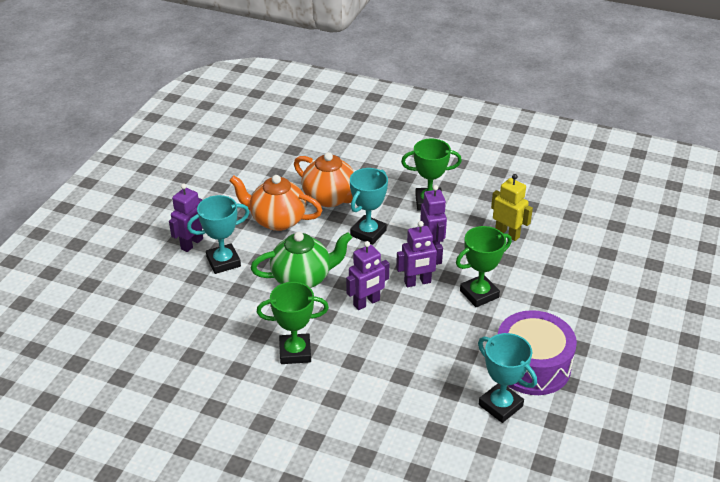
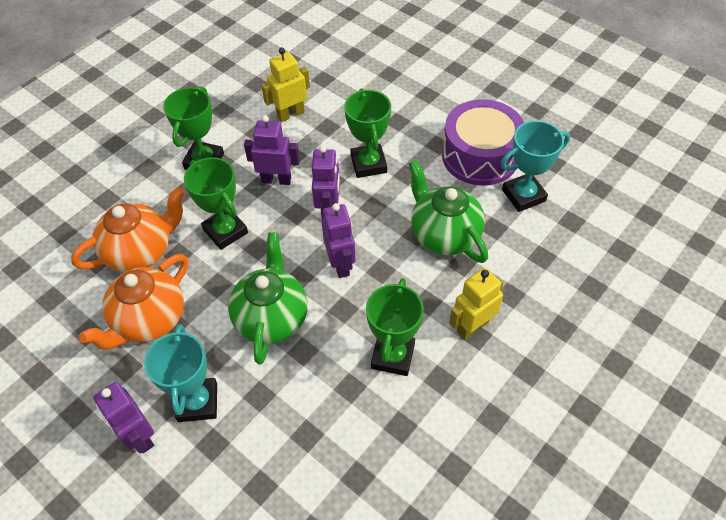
camera: 70 degrees left, 15 degrees up
turquoise trophy [350,168,388,245] -> green trophy [184,157,248,250]
none -> green teapot [409,160,488,263]
none -> yellow robot [449,268,503,340]

